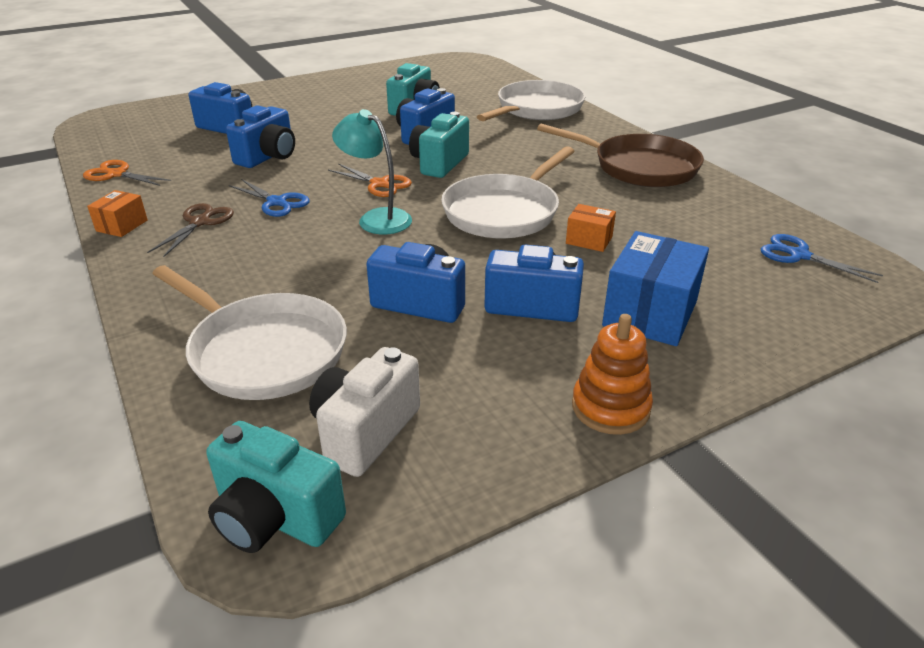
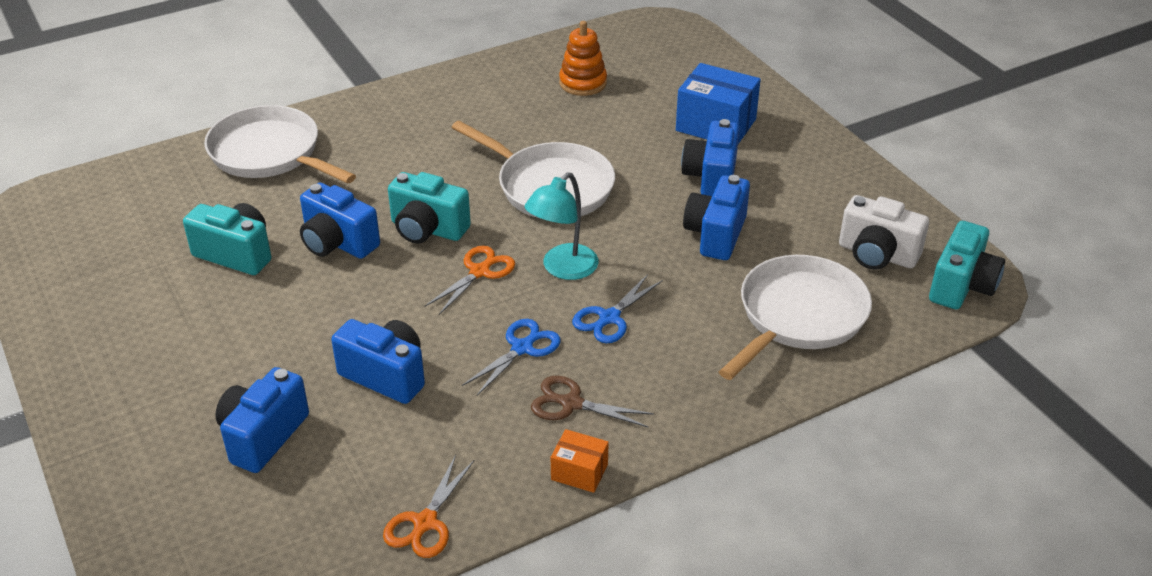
camera: 90 degrees left, 5 degrees up
brown pan [537,124,704,187] -> none
orange box [566,204,616,252] -> none
orange stacking toy [572,314,653,435] -> orange stacking toy moved to [559,21,607,96]
blue scissors [761,234,883,283] -> blue scissors moved to [572,274,663,343]

